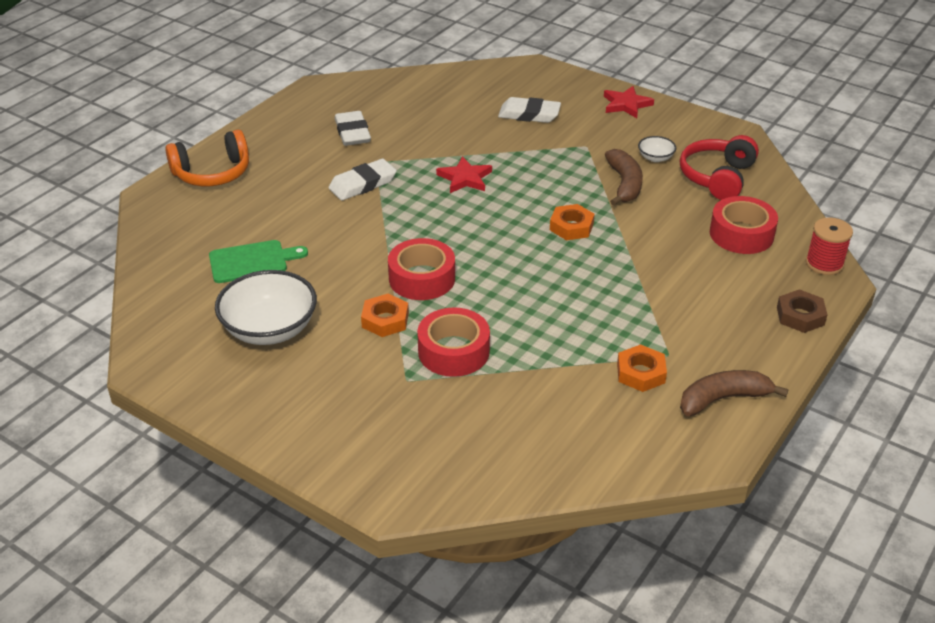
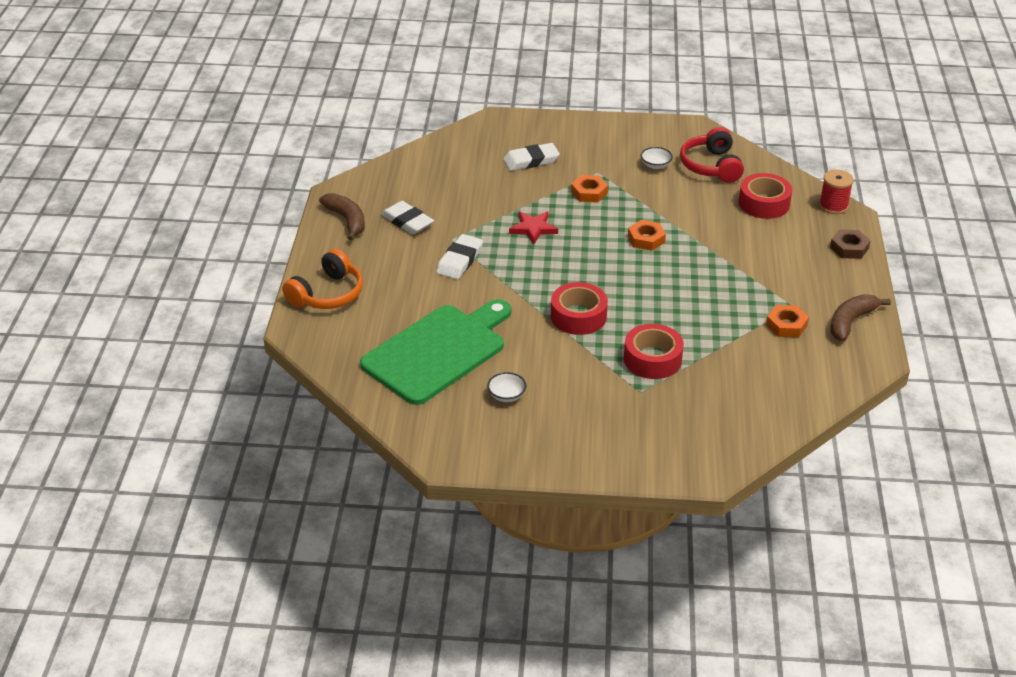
camera: 30 degrees left, 0 degrees up
green cutting board [209,240,308,283] -> green cutting board [360,299,511,405], size x1.99
white bowl [215,270,317,345] -> white bowl [488,372,526,402], size x0.46
orange nut [361,294,409,337] -> orange nut moved to [571,175,608,203]
red star [604,86,654,118] -> none
brown banana [605,149,643,206] -> brown banana moved to [319,193,365,241]

